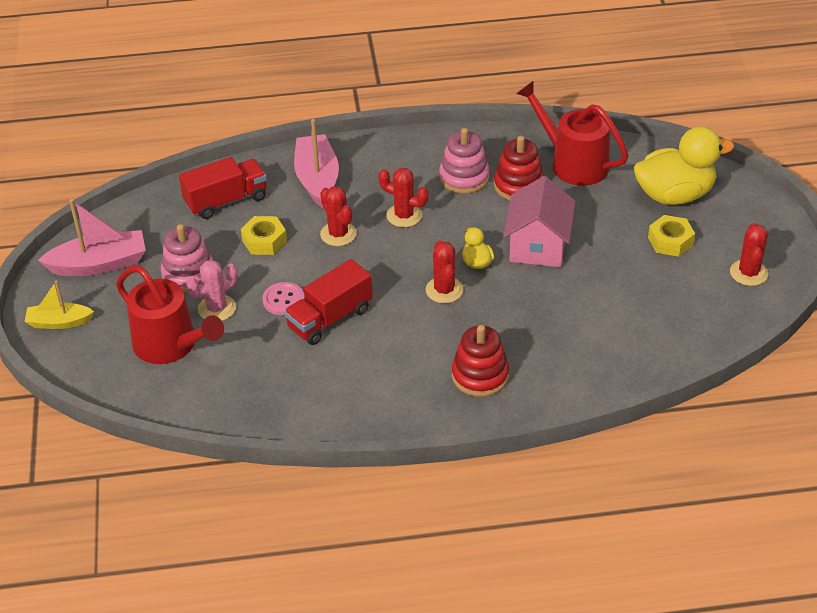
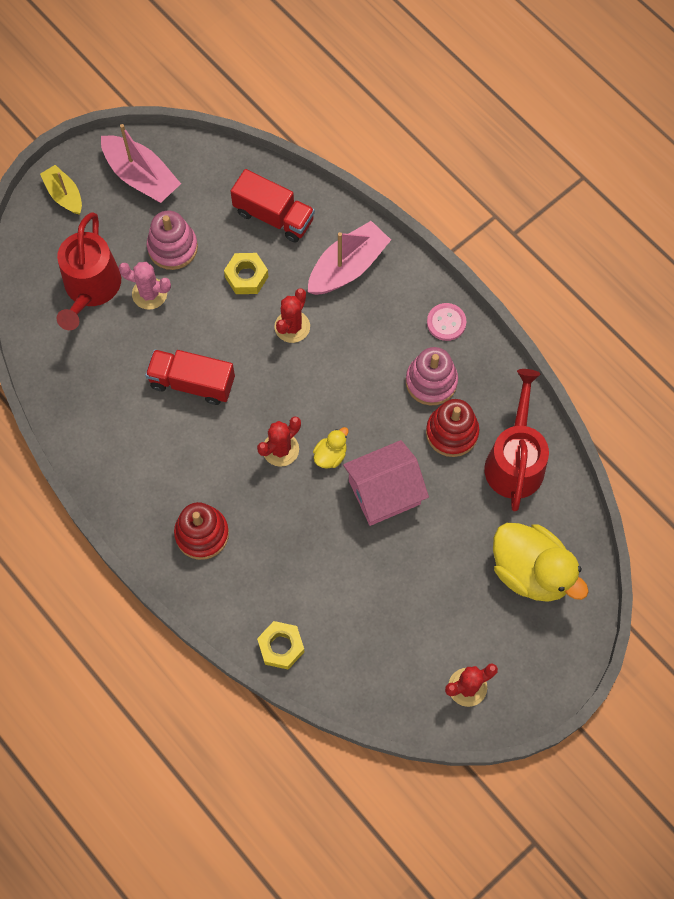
camera: 55 degrees right, 25 degrees up
pink button [262,282,305,315] -> pink button moved to [427,303,466,341]
red cactus [378,168,428,227] -> none
yellow nut [648,215,695,257] -> yellow nut moved to [257,621,305,669]

